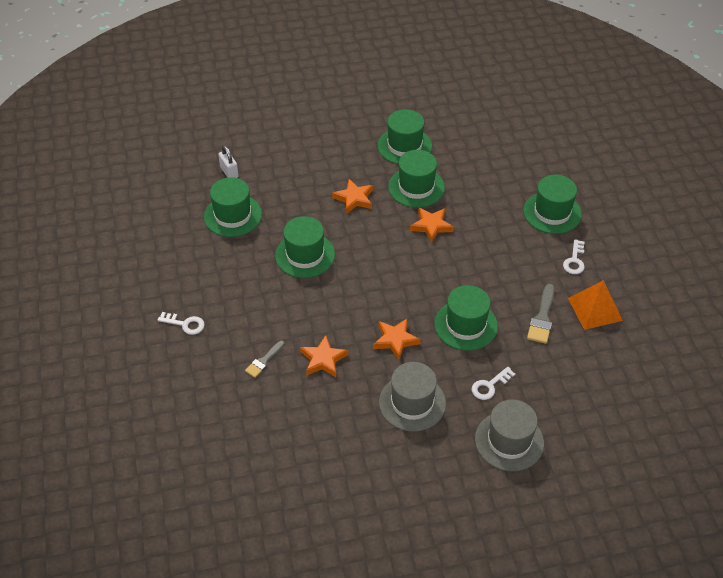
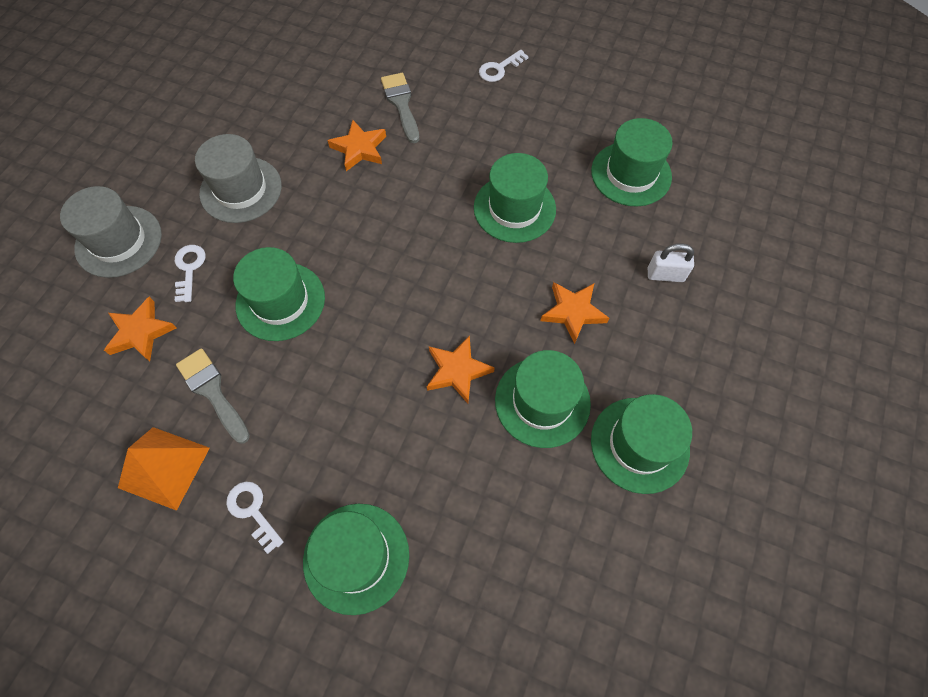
camera: 125 degrees right, 15 degrees up
white padlock [218,145,239,178] -> white padlock moved to [648,243,694,282]
grey brush [245,341,285,378] -> grey brush [381,73,419,143], size x1.52
orange star [373,319,421,360] -> orange star moved to [104,297,177,361]

